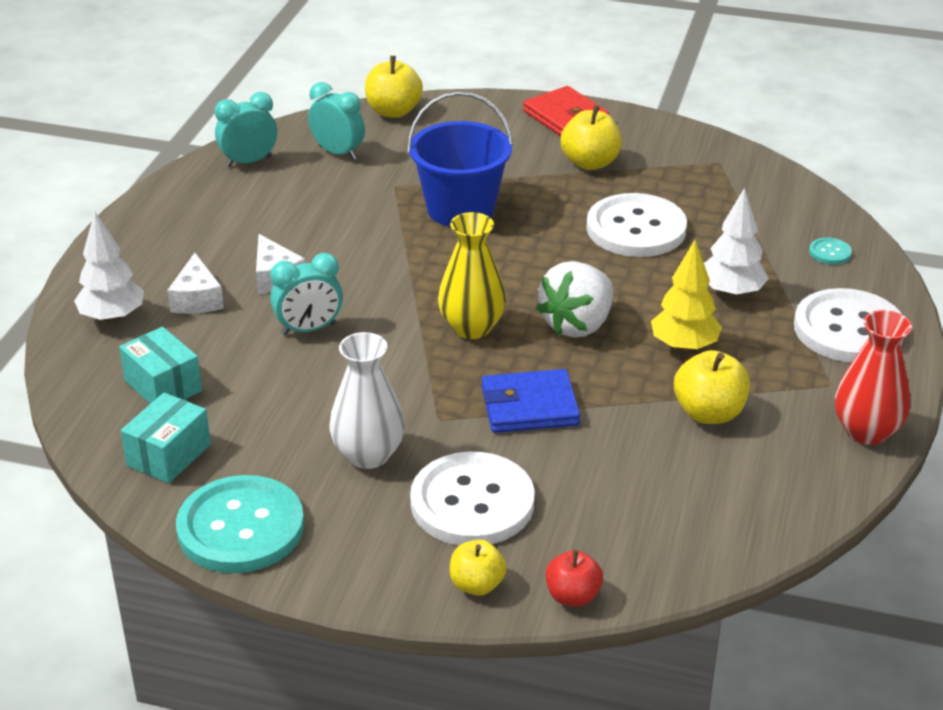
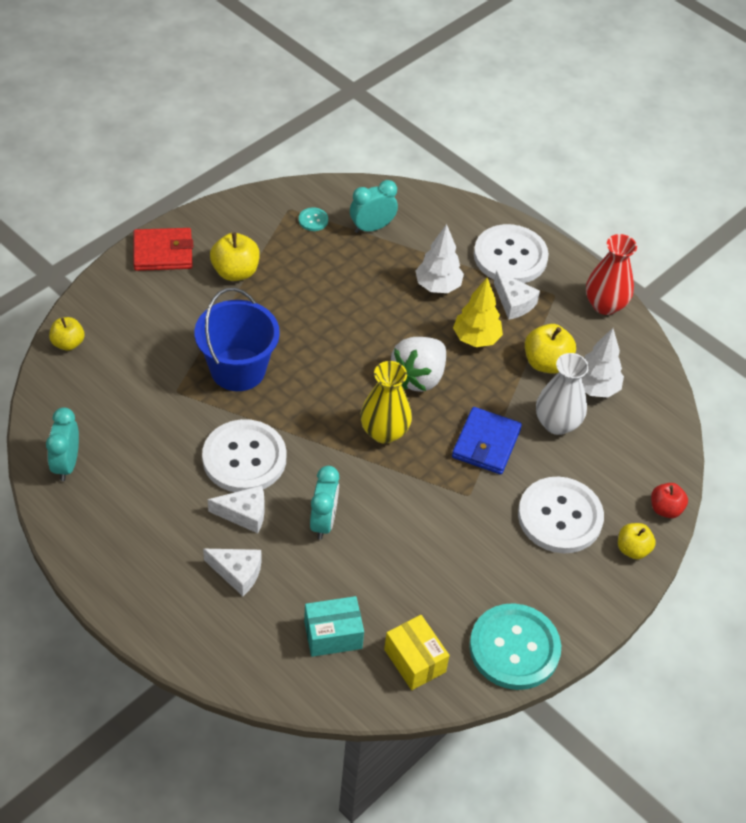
camera: 65 degrees left, 15 degrees up
white tree [74,212,144,323] -> white tree moved to [581,328,624,398]
turquoise box [121,393,211,483] -> yellow box [384,615,450,690]
turquoise clock [308,82,365,160] -> turquoise clock moved to [350,180,398,233]
white vase [330,332,405,469] -> white vase moved to [536,353,589,435]
yellow apple [365,56,423,118] -> yellow apple [49,317,84,351], size x0.67
white strawberry [536,261,613,338] -> white strawberry turned 60 degrees clockwise [391,337,446,392]
white button [587,193,687,257] -> white button moved to [202,419,287,492]
turquoise button [809,238,852,265] -> turquoise button moved to [299,207,328,231]
none -> white cheese [494,271,540,320]

